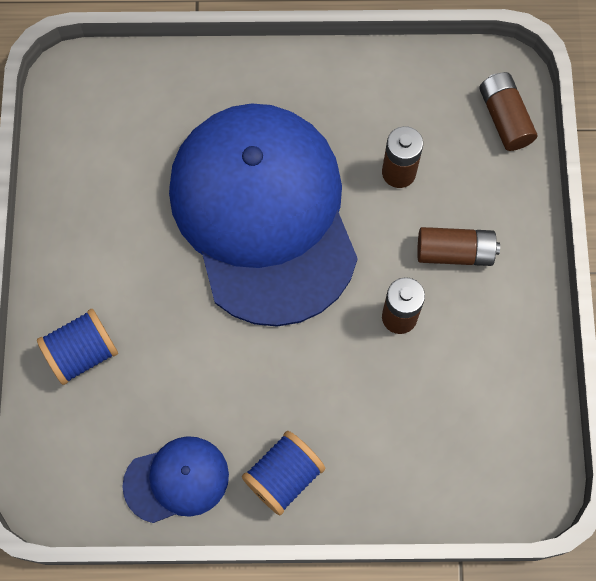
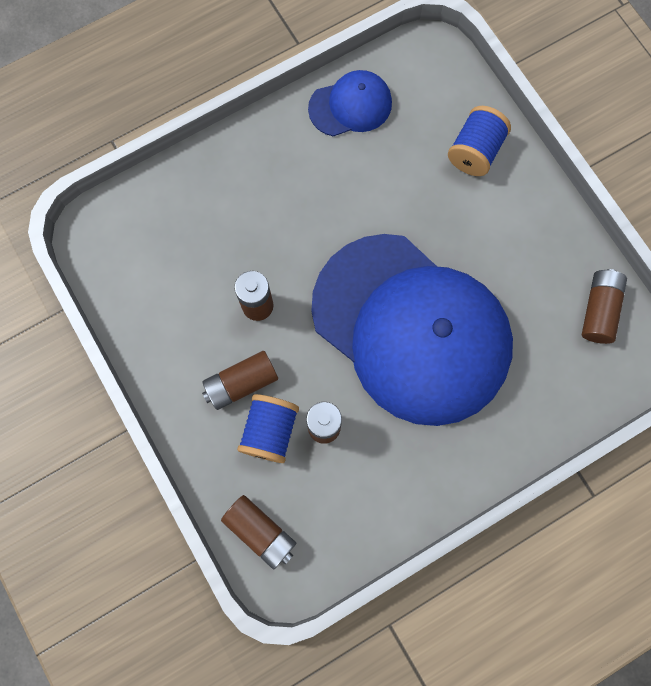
camera: 150 degrees right, 5 degrees up
blue cap [122,436,229,523] -> blue cap turned 150 degrees counterclockwise [308,70,392,136]
blue spool [242,431,325,515] -> blue spool moved to [237,394,299,463]
none -> brown battery [582,269,627,344]

